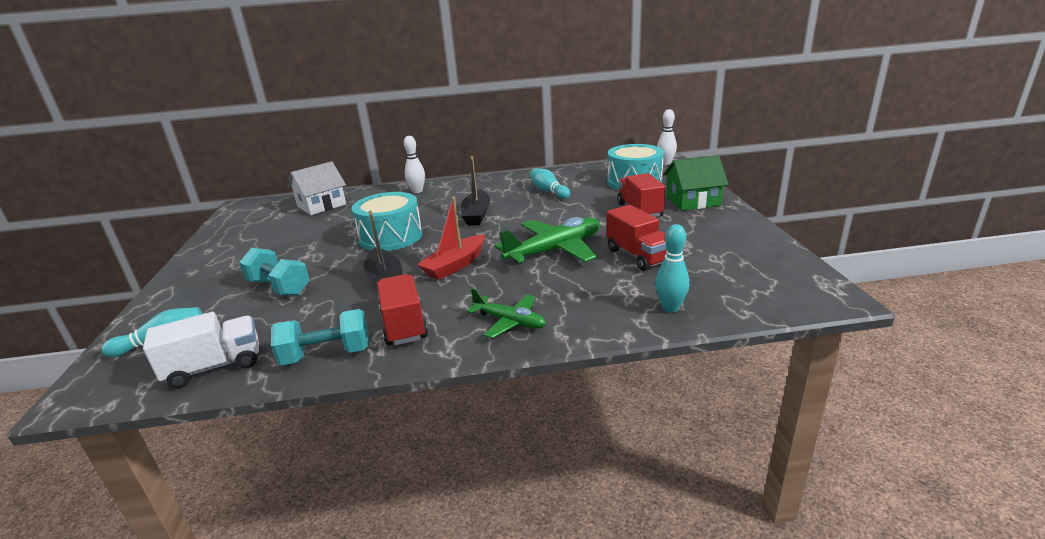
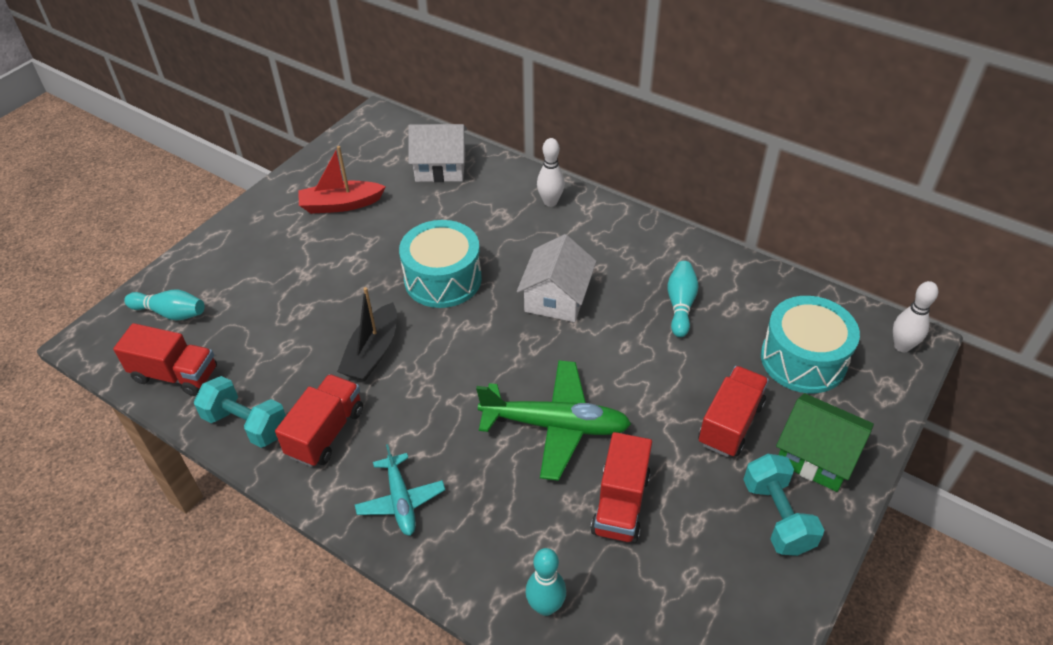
camera: 40 degrees right, 20 degrees up
white truck [143,312,259,388] -> red truck [113,323,217,396]
turquoise dumbbell [239,248,310,296] -> turquoise dumbbell moved to [743,454,824,556]
red boat [417,197,485,280] -> red boat moved to [298,146,386,214]
black boat [461,156,490,226] -> white house [517,234,597,322]
green plane [467,288,546,338] -> turquoise plane [355,444,445,536]

